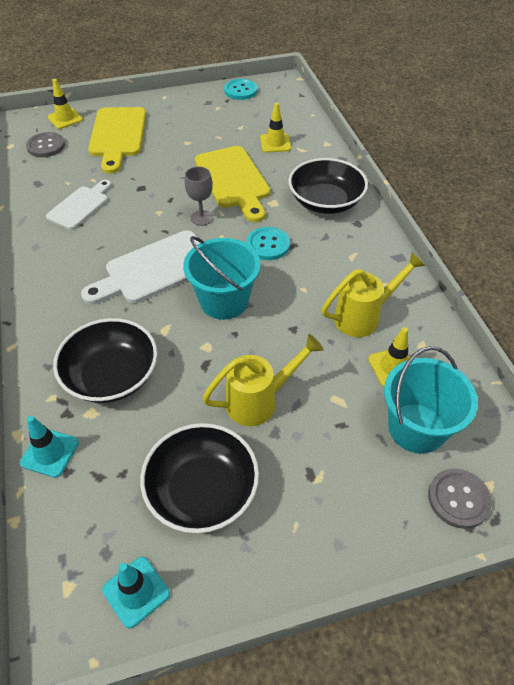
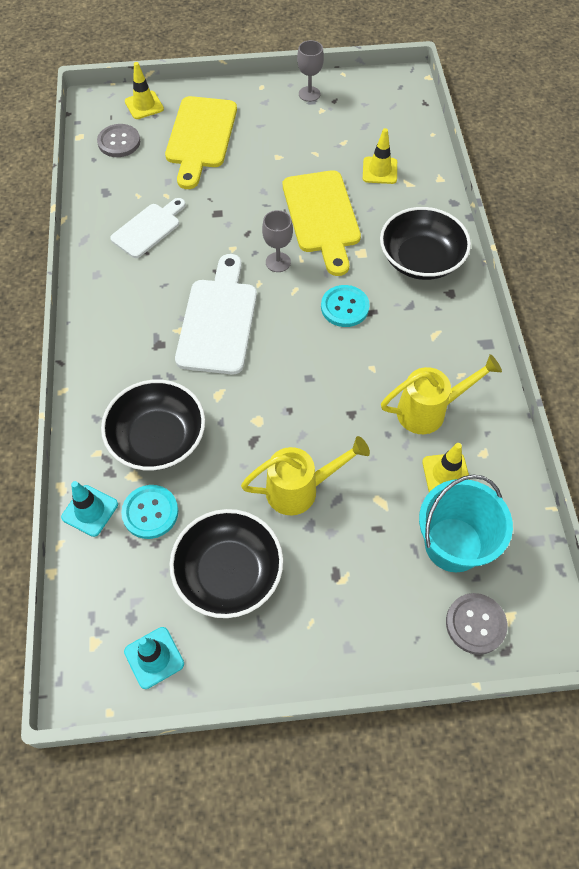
camera: 10 degrees right, 10 degrees up
white cutting board [81,230,200,304] -> white cutting board turned 120 degrees clockwise [175,254,257,374]
turquoise bucket [183,236,260,320] -> none
turquoise button [224,79,258,100] -> turquoise button moved to [121,485,178,539]
none -> grey goblet [297,40,324,102]

